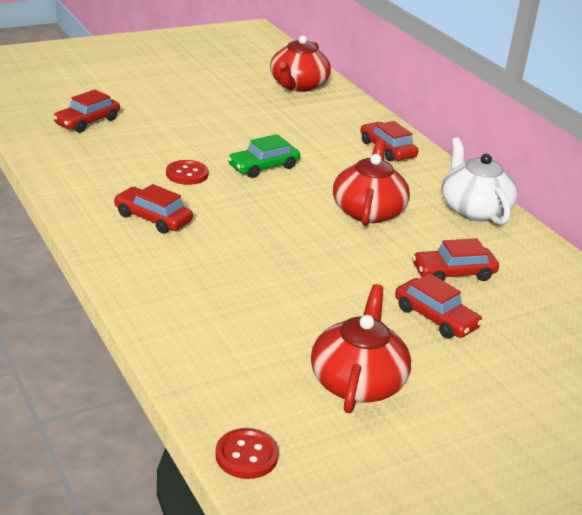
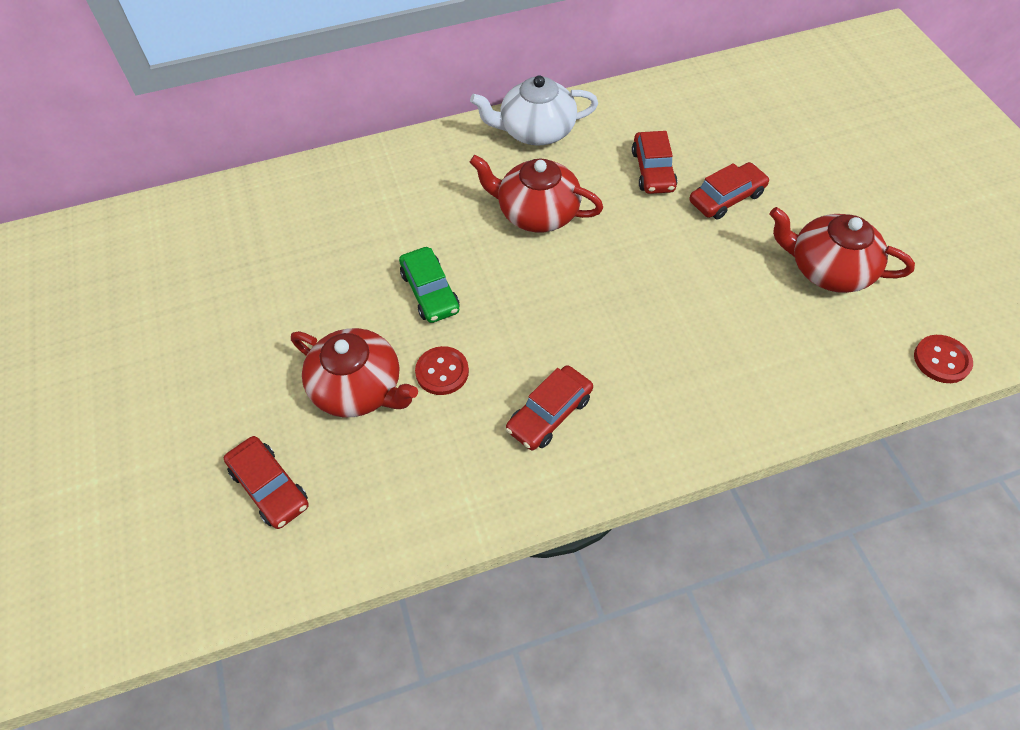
camera: 75 degrees left, 25 degrees up
red teapot [270,35,331,92] -> red teapot moved to [291,328,418,417]
red car [361,121,418,161] -> none

